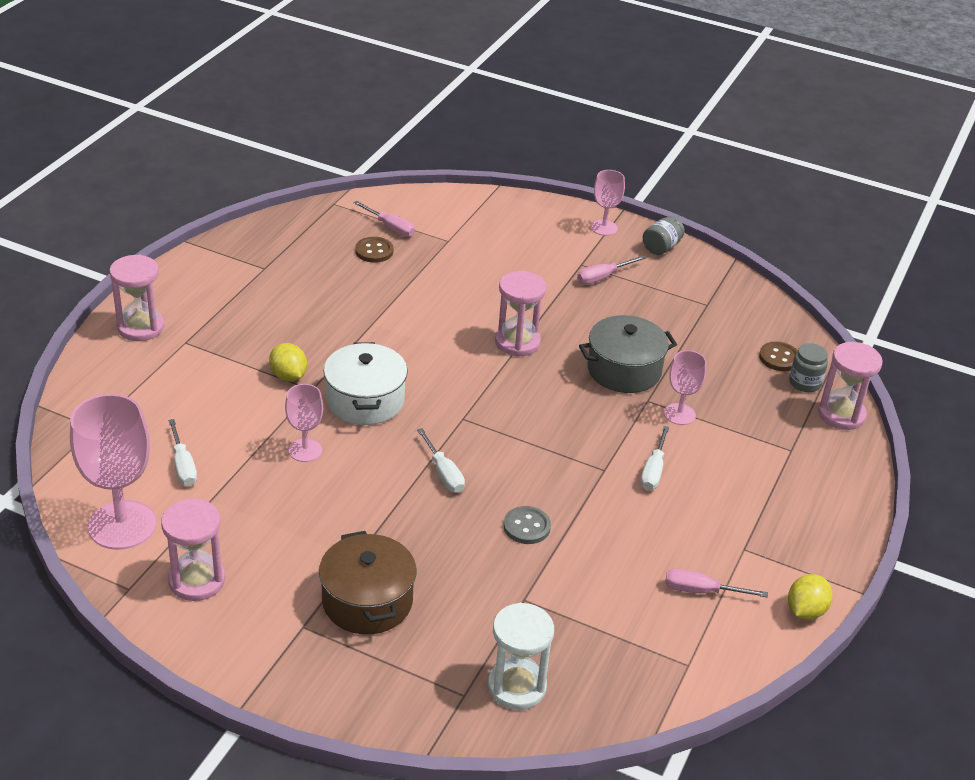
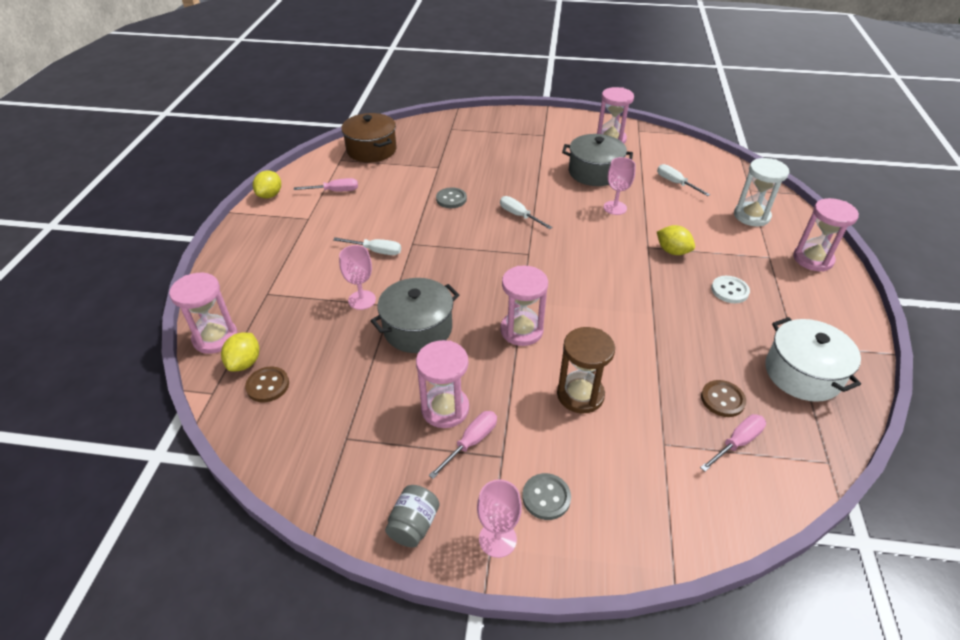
camera: 165 degrees right, 5 degrees up
pink goblet [70,394,157,550] -> none
brown pot [319,531,416,635] -> brown pot moved to [341,113,397,162]
white pot [324,342,408,425] -> white pot moved to [765,317,861,402]
pink screwdriver [353,201,415,237] -> pink screwdriver turned 120 degrees clockwise [700,414,766,472]
white hourglass [488,603,554,710] -> white hourglass moved to [734,158,789,226]
white screwdriver [640,426,669,490] -> white screwdriver turned 105 degrees clockwise [333,237,401,255]
grey jar [789,343,828,392] -> yellow lemon [221,333,259,371]
none -> pink hourglass [416,340,469,428]
none -> grey button [522,473,571,520]
none -> brown hourglass [557,327,615,414]
none -> grey pot [562,134,633,186]
none -> white button [711,276,750,303]

